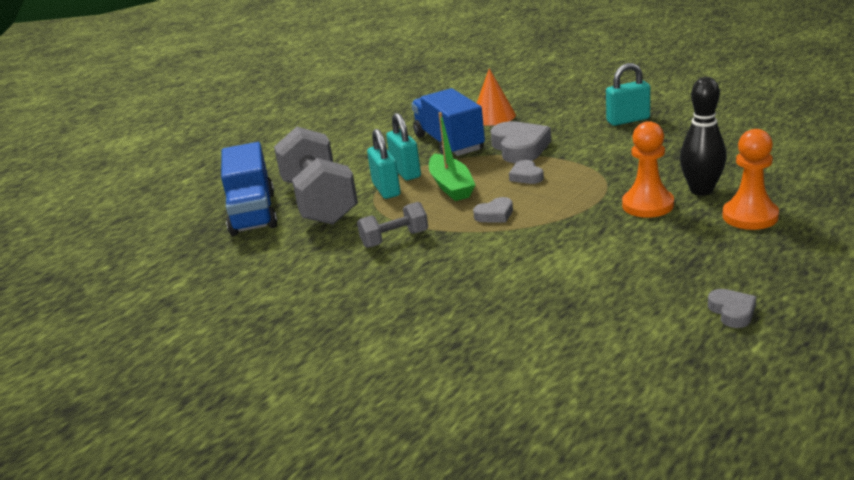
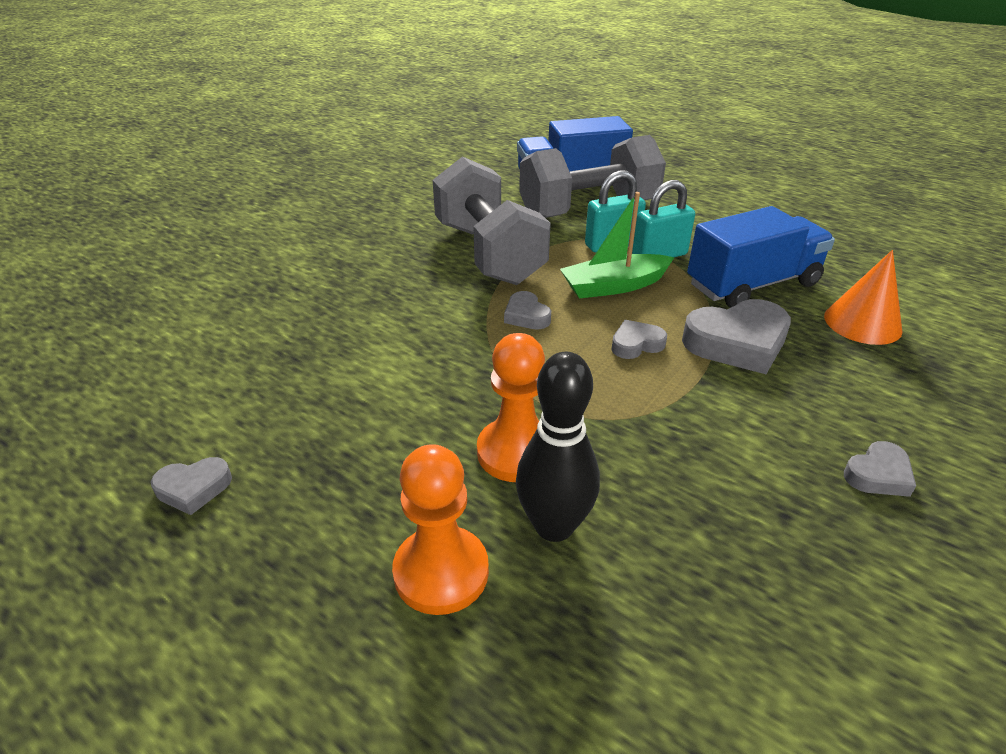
camera: 85 degrees right, 10 degrees up
grey dumbbell [357,202,428,248] -> grey dumbbell [433,156,551,285], size x2.05
turquoise padlock [606,63,650,126] -> grey heart [844,441,916,497]

